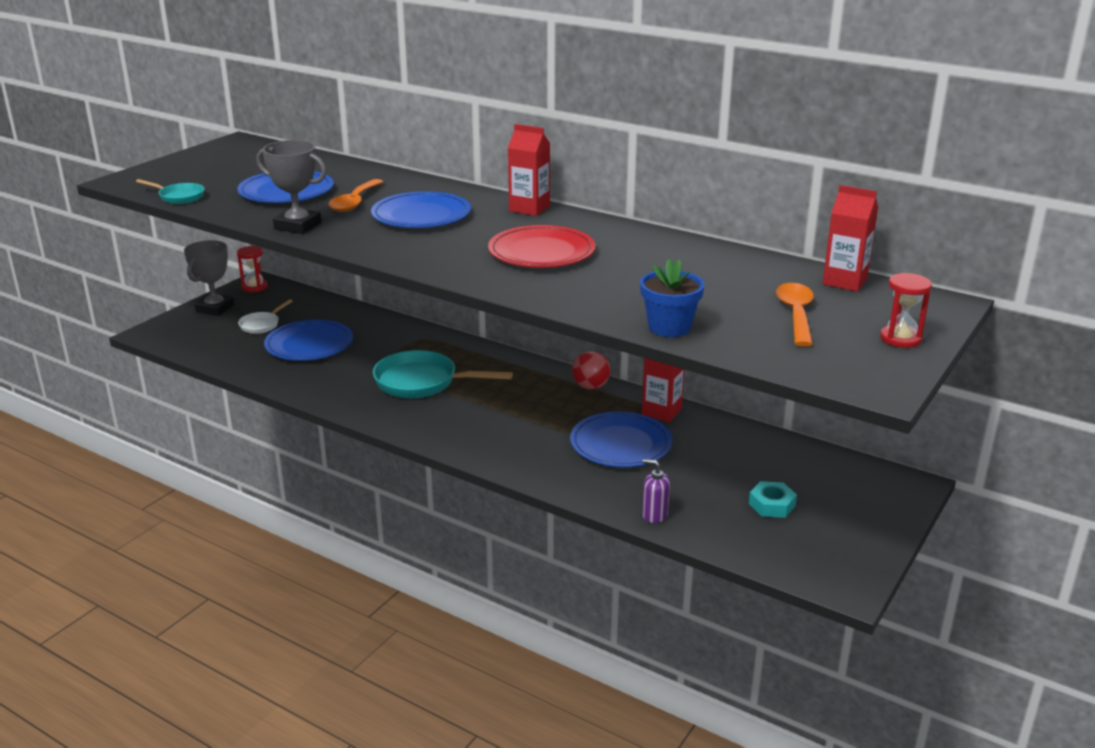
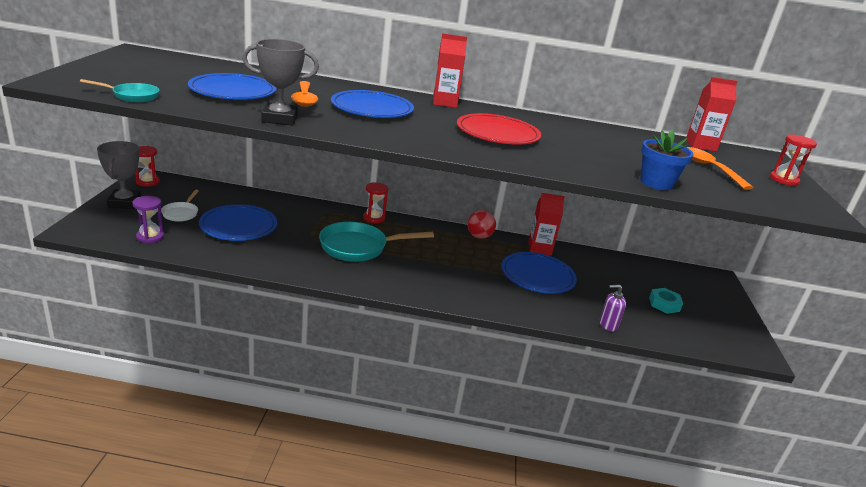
camera: 30 degrees left, 0 degrees up
none -> purple hourglass [132,196,164,243]
none -> red hourglass [363,182,388,223]

